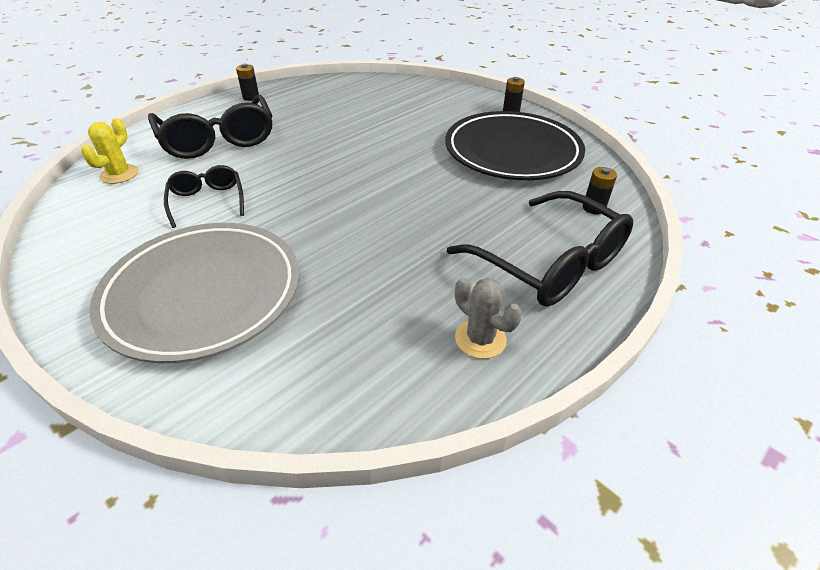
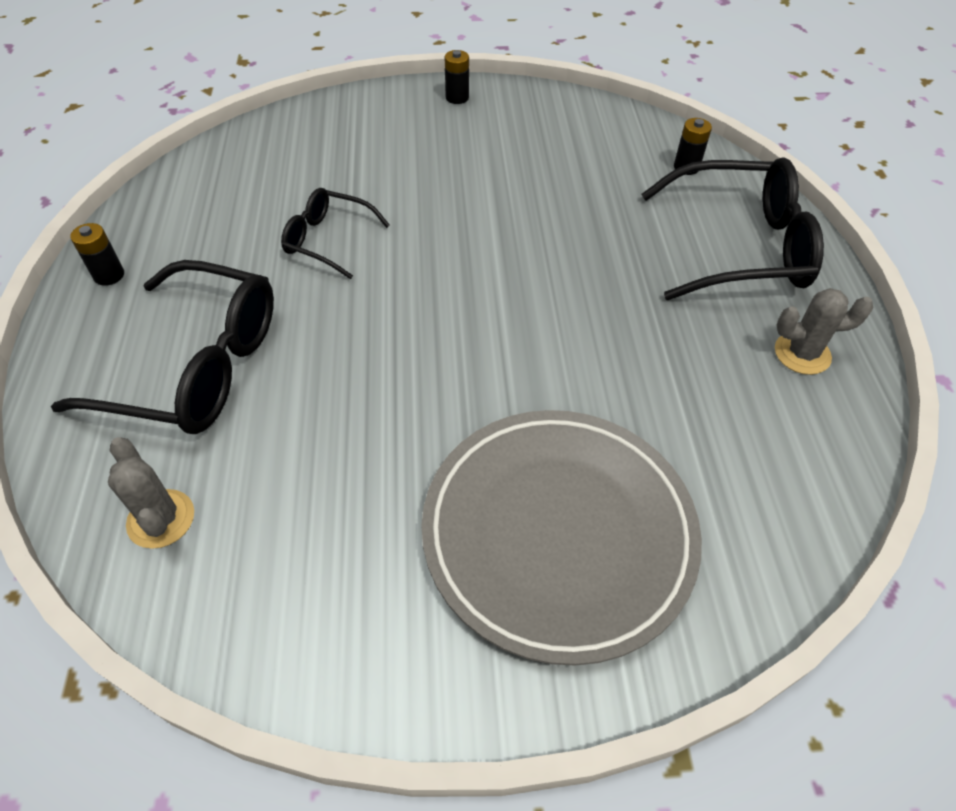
camera: 50 degrees left, 10 degrees up
yellow cactus [81,118,138,184] -> grey cactus [108,437,194,549]
black glasses [164,165,244,228] -> black glasses moved to [281,188,390,279]
black plate [445,111,585,180] -> none

